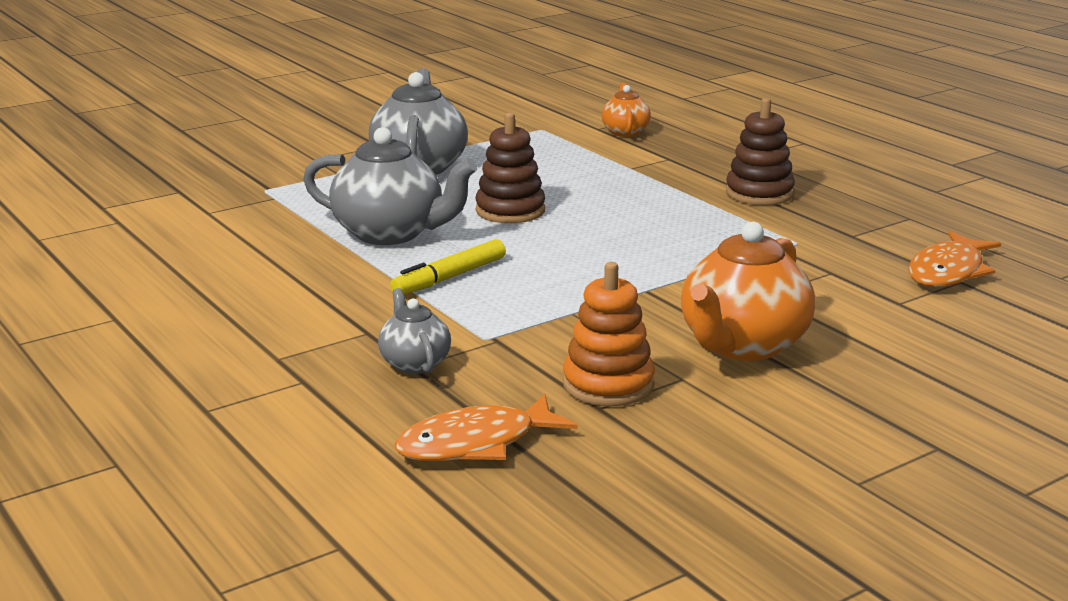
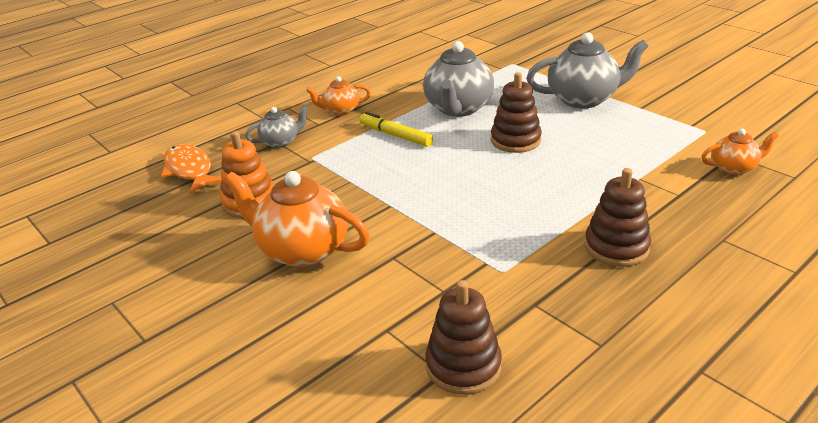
camera: 85 degrees right, 10 degrees up
orange fish [908,231,1001,287] -> brown stacking toy [425,280,502,395]
none -> orange teapot [306,76,371,115]

